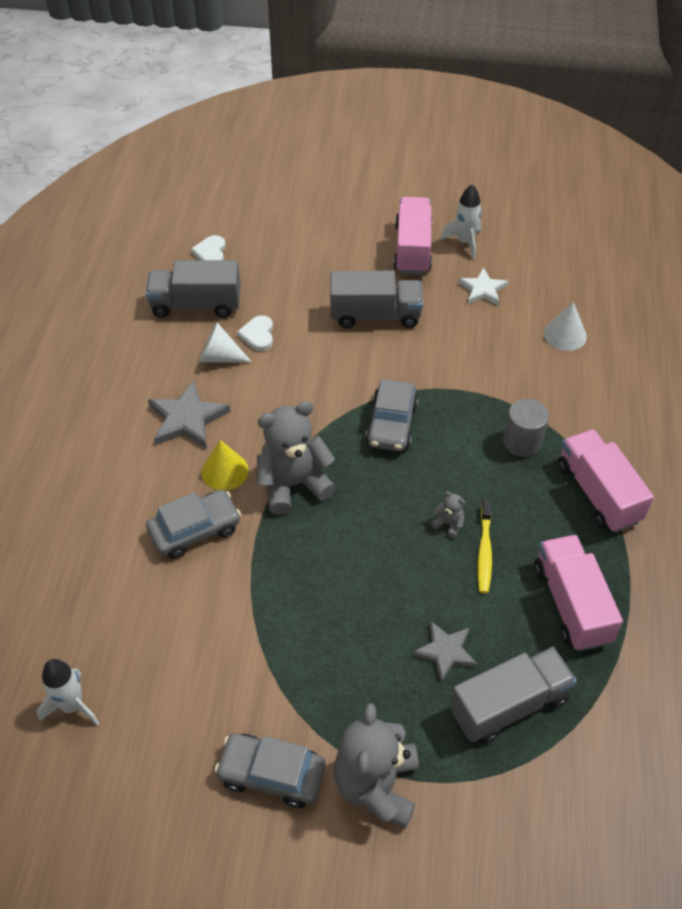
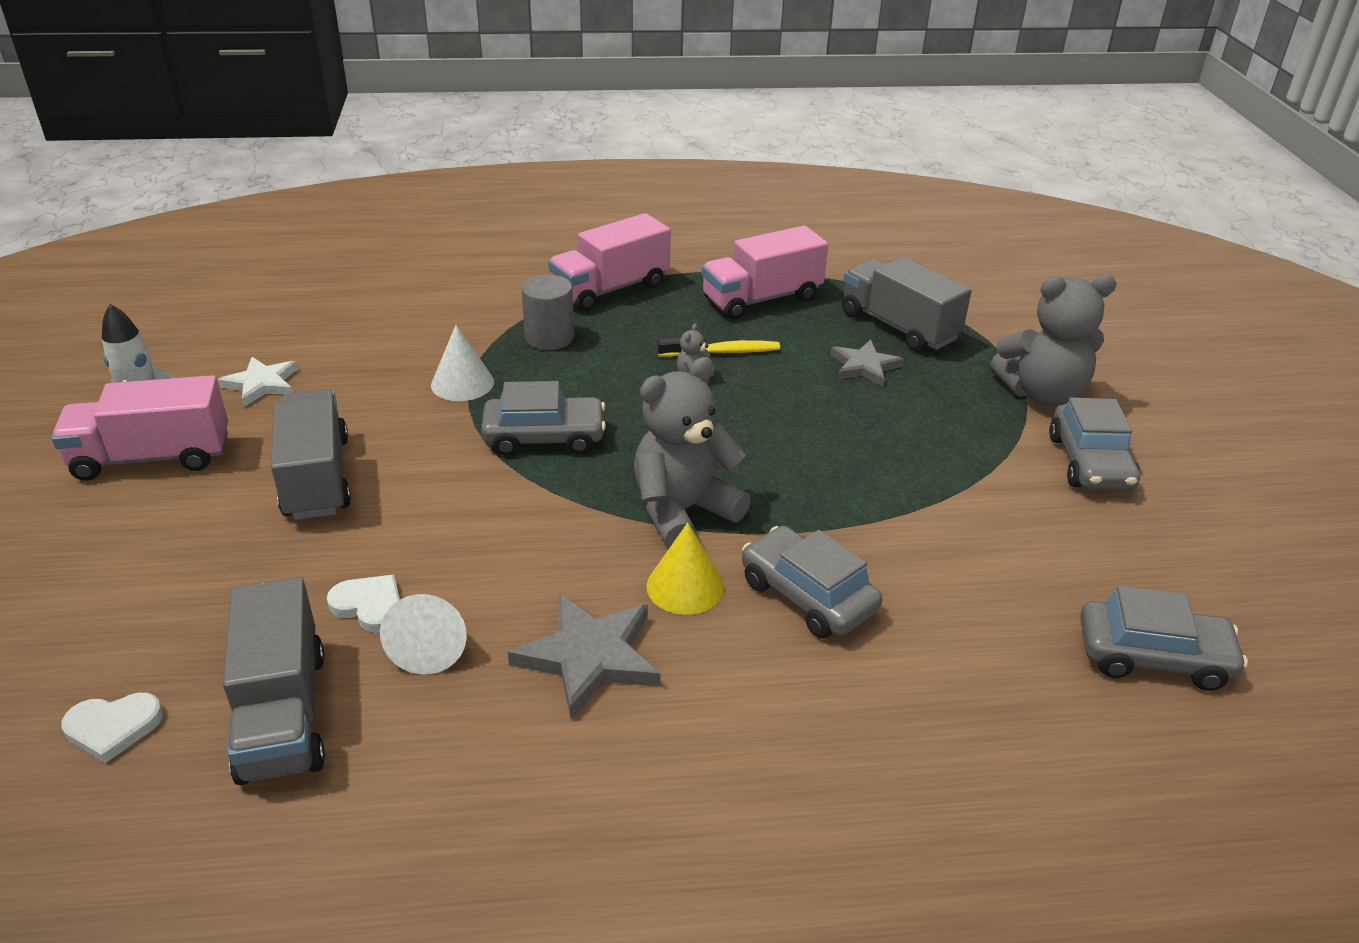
camera: 105 degrees left, 15 degrees down
white rocket [37,659,99,726] -> grey car [1080,585,1248,691]
white heart [237,315,273,351] -> white heart turned 135 degrees counterclockwise [327,575,400,633]
grey teddy bear [257,401,336,515] -> grey teddy bear turned 90 degrees clockwise [634,357,751,548]
white cone [544,302,587,351] -> white cone moved to [431,325,494,401]

